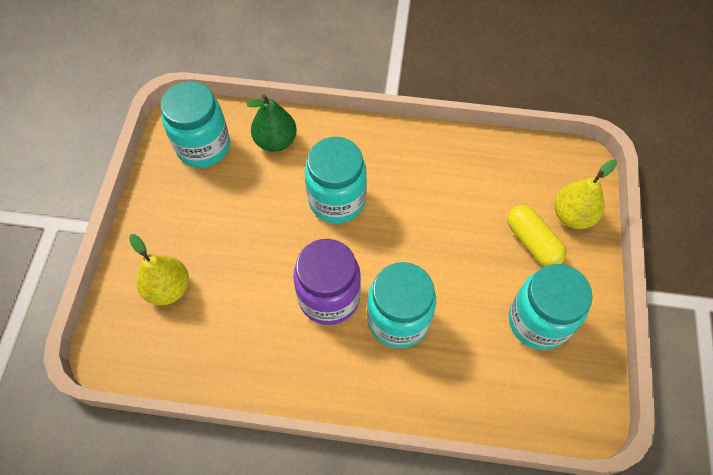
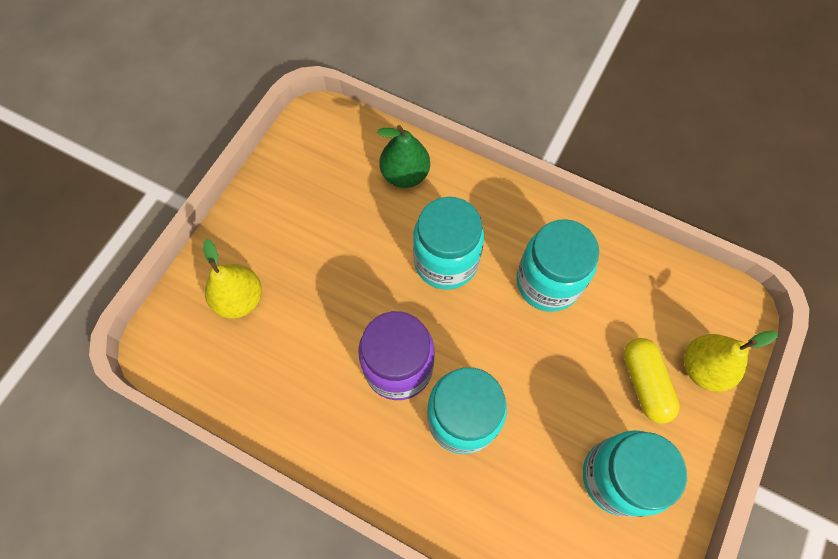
camera: 20 degrees right, 5 degrees up
turquoise jar [160,81,230,168] -> turquoise jar moved to [516,219,599,312]

